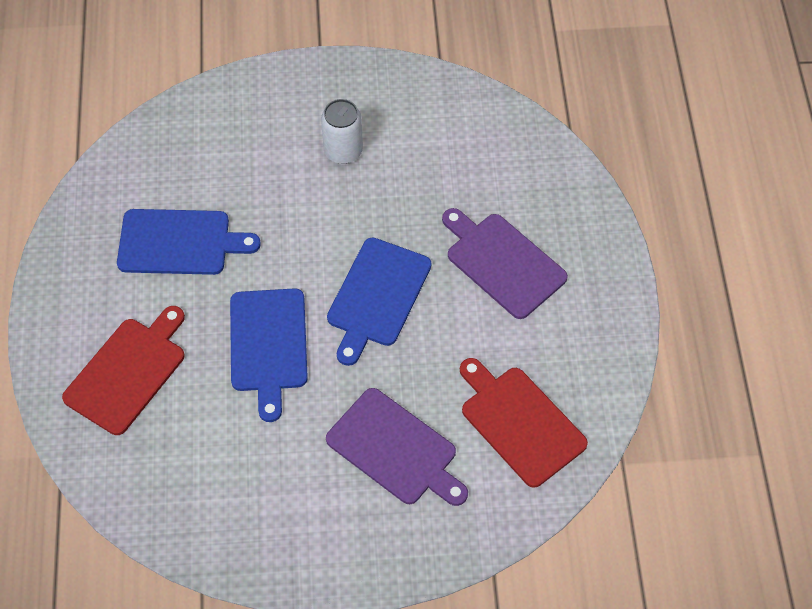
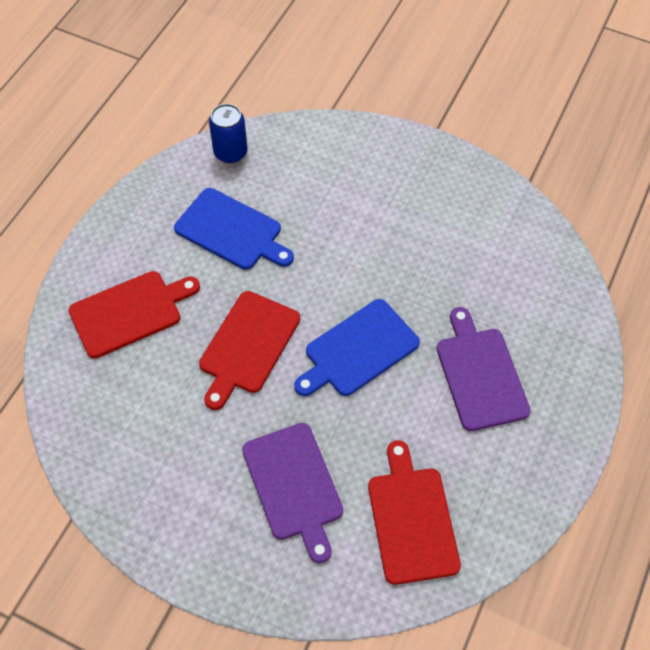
camera: 30 degrees right, 0 degrees up
blue cutting board [230,288,308,422] -> red cutting board [199,291,300,410]
white can [321,99,363,164] -> none
none -> blue can [209,104,248,163]

